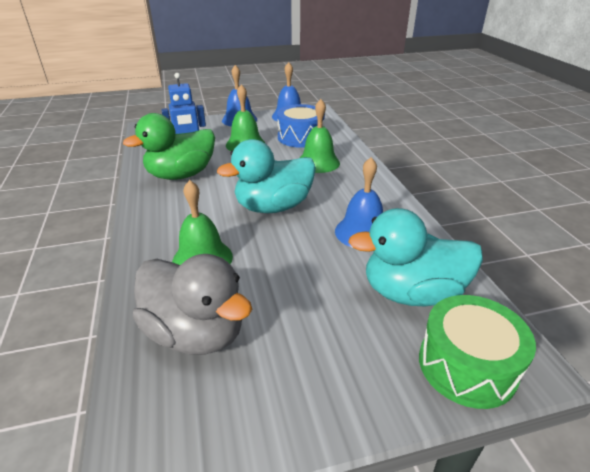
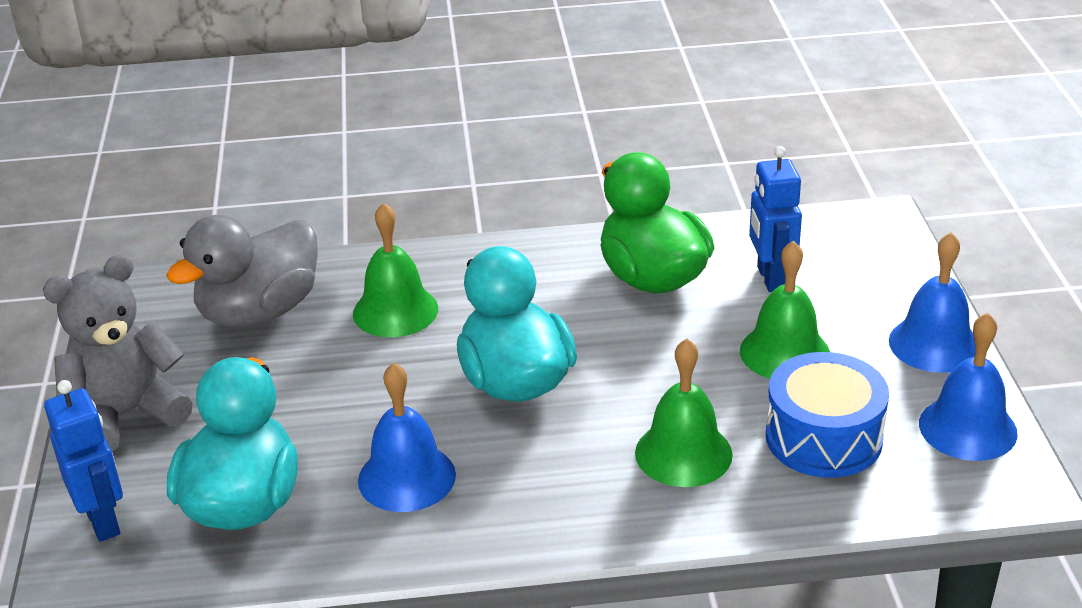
camera: 100 degrees right, 0 degrees up
green drum [419,295,536,409] -> blue robot [44,380,123,542]
none -> grey teddy bear [43,255,193,452]

